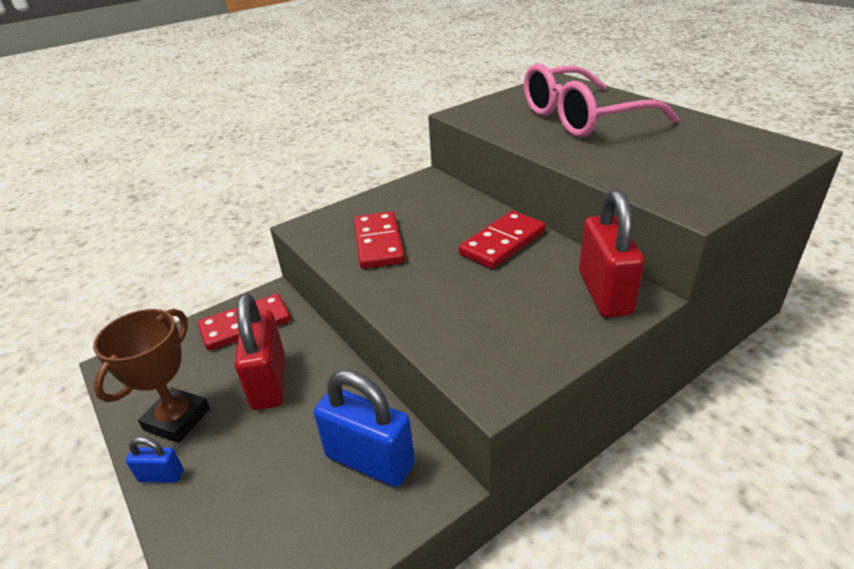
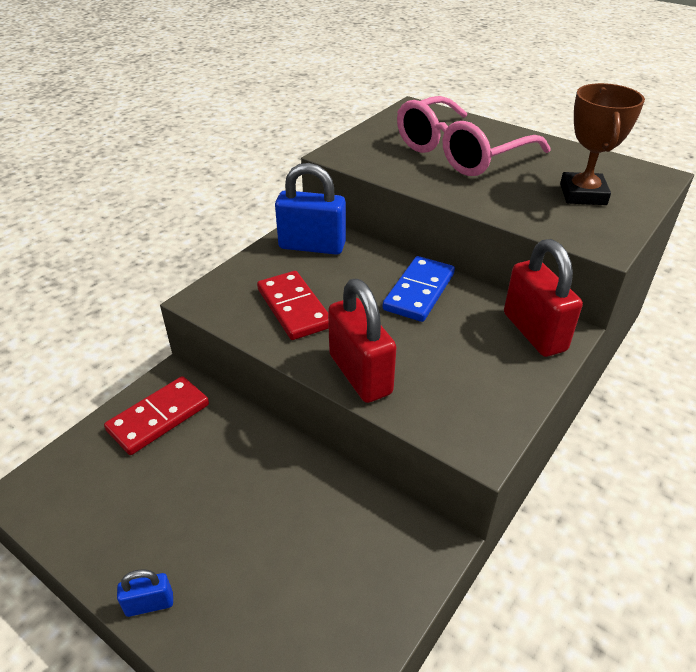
camera: 20 degrees left, 5 degrees up
brown trophy [93,309,210,443] -> brown trophy moved to [560,83,645,205]
red padlock [235,294,285,410] -> red padlock moved to [328,279,396,403]
blue padlock [314,370,415,487] -> blue padlock moved to [275,163,346,255]
red domino [459,211,546,269] -> blue domino [383,256,455,322]

